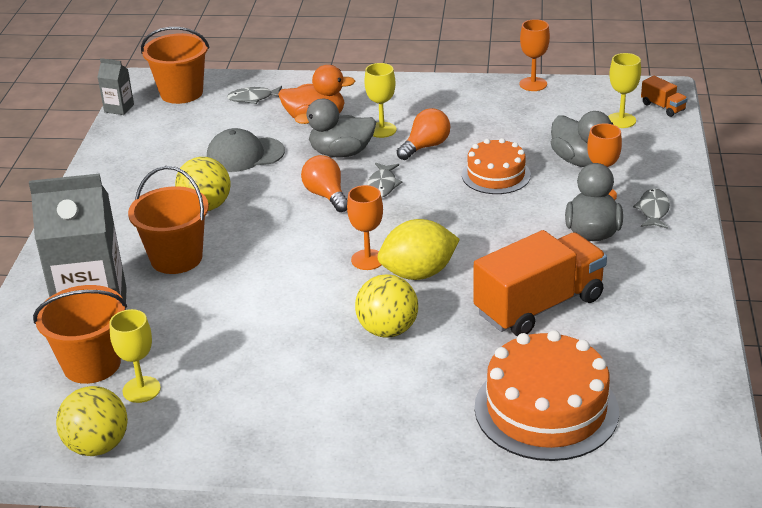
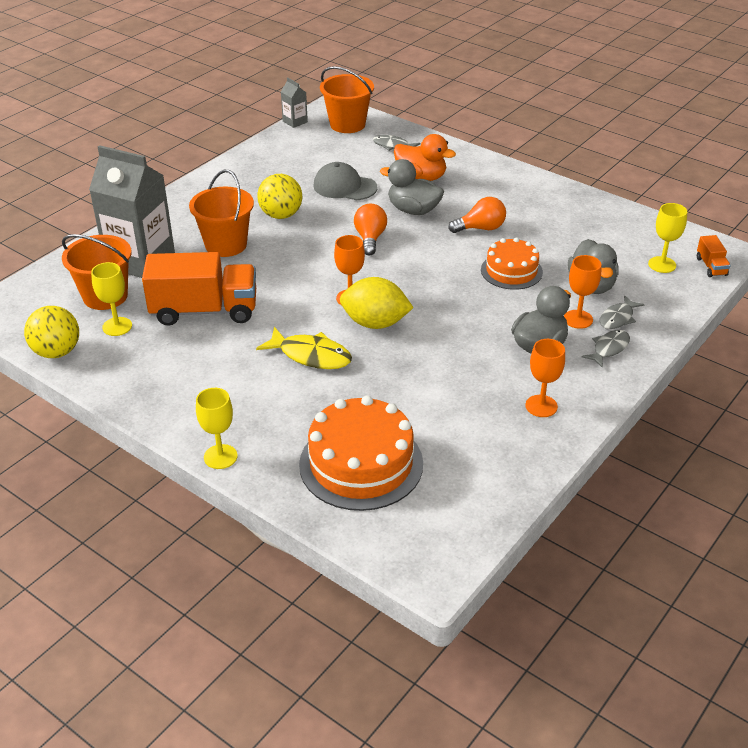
camera: 30 degrees right, 5 degrees up
yellow ball [355,274,418,338] -> yellow fish [256,327,352,369]
yellow goblet [364,63,397,138] -> yellow goblet moved to [196,388,238,469]
grey fish [367,163,403,198] -> grey fish moved to [599,295,645,329]
orange truck [473,230,607,336] -> orange truck moved to [142,252,256,326]
orange goblet [519,19,550,91] -> orange goblet moved to [525,339,565,417]

